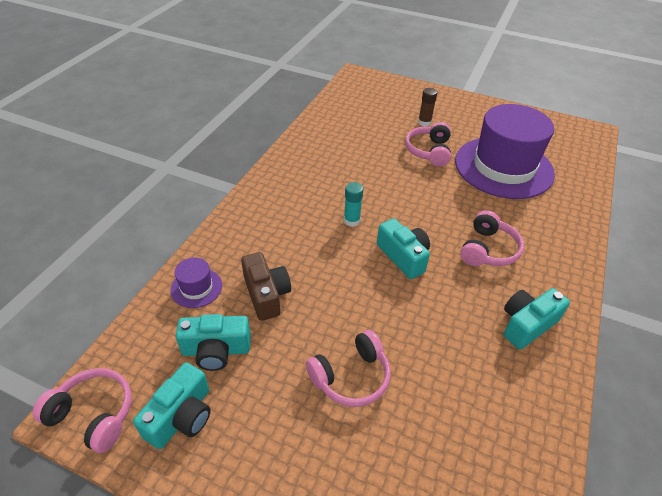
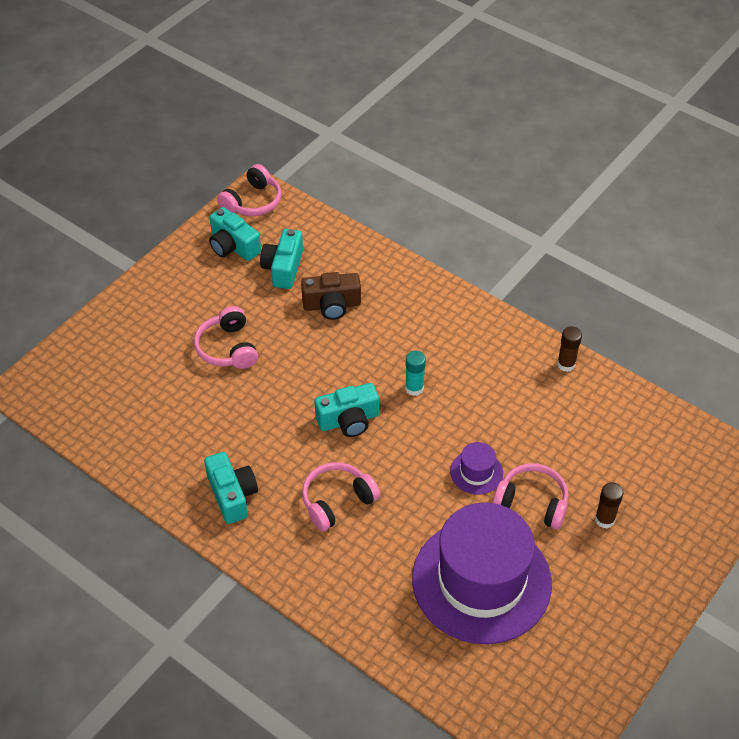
camera: 105 degrees right, 5 degrees up
purple hat [170,258,222,308] -> purple hat moved to [450,442,503,495]
pink headphones [460,210,524,266] -> pink headphones turned 105 degrees clockwise [302,462,380,532]
none -> brown glue stick [557,327,582,372]

